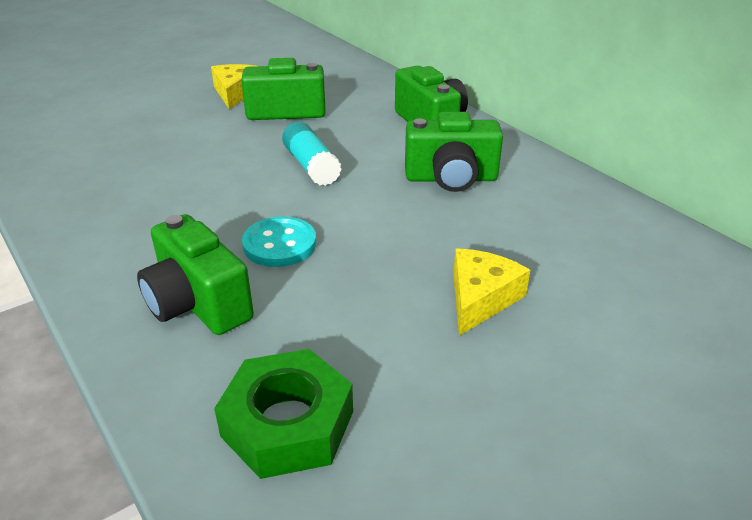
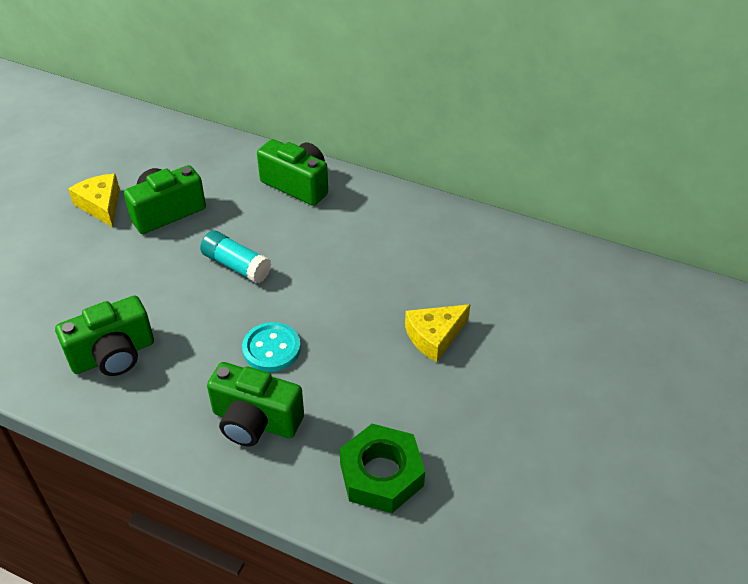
camera: 30 degrees left, 10 degrees up
green camera [405,112,503,192] -> green camera moved to [55,296,154,376]
yellow cheese [453,248,530,336] -> yellow cheese turned 120 degrees counterclockwise [405,304,471,362]

